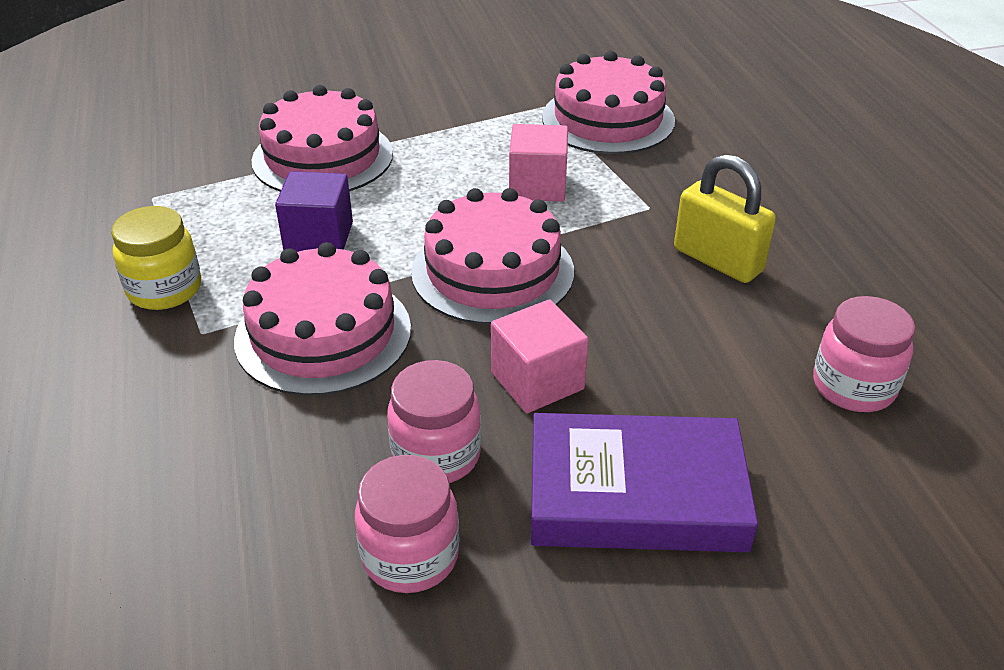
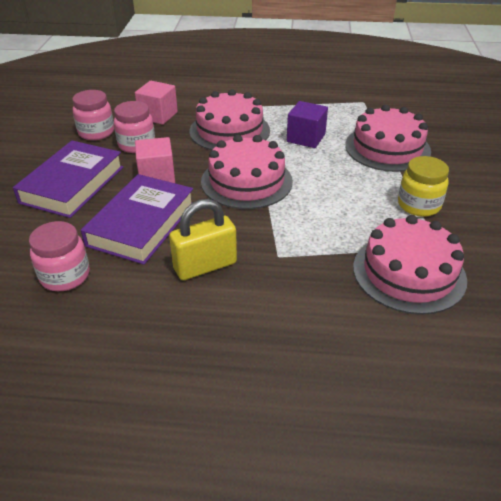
camera: 110 degrees right, 0 degrees up
yellow jar [111,206,201,310] -> yellow jar moved to [398,156,449,217]
pink cube [509,124,568,202] -> pink cube moved to [135,81,178,125]
none -> purple book [81,174,193,265]

